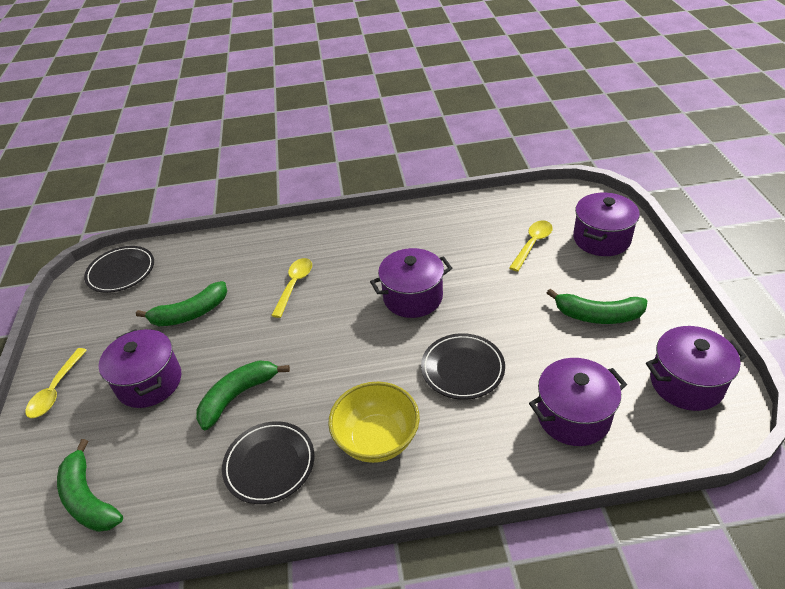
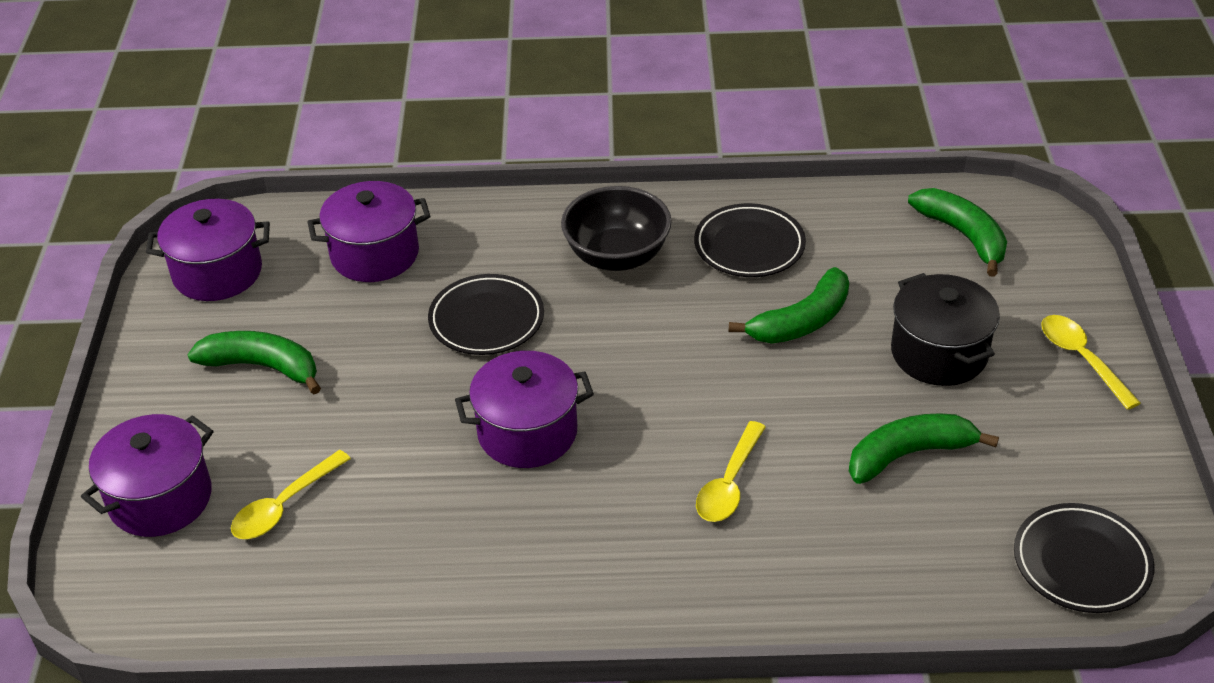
camera: 175 degrees left, 0 degrees up
yellow spoon [25,348,87,418] -> yellow spoon turned 45 degrees counterclockwise [1042,315,1140,410]
purple pot [99,329,181,408] -> black pot [891,273,1000,386]
yellow bowl [328,382,420,463] -> black bowl [561,186,672,271]

